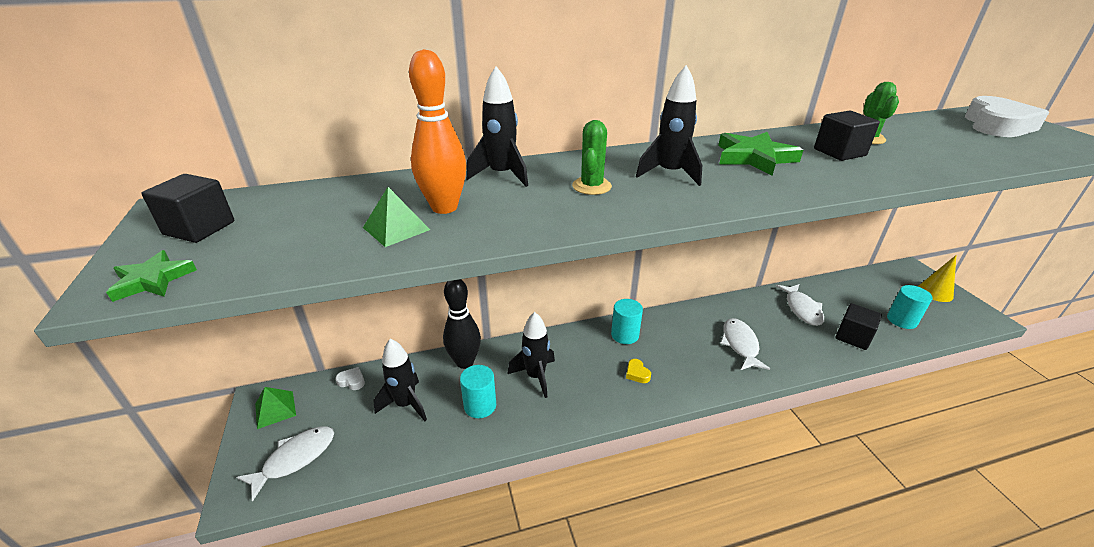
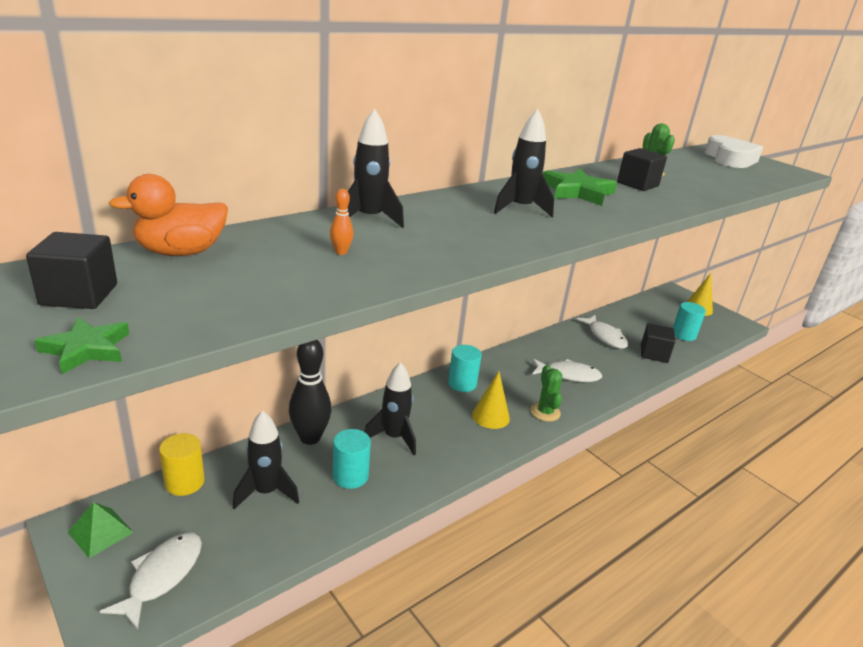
camera: 25 degrees left, 5 degrees down
white heart [335,367,365,390] -> yellow cylinder [159,433,205,496]
green pyramid [363,187,430,247] -> none
orange bowling pin [409,49,467,214] -> orange bowling pin [330,189,353,255], size x0.43
green cactus [572,120,612,195] -> green cactus moved to [530,365,562,422]
yellow heart [626,359,651,383] -> yellow cone [472,371,510,429]
white fish [720,318,770,370] -> white fish turned 120 degrees clockwise [532,358,602,382]
none -> orange duck [109,174,228,256]

